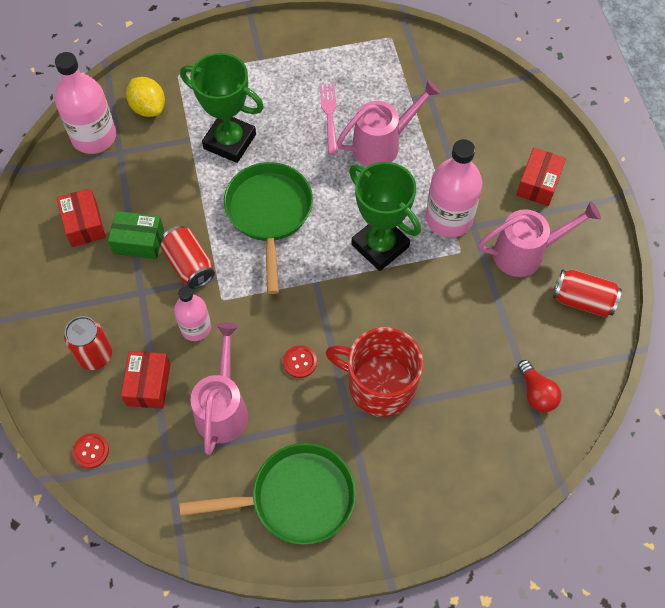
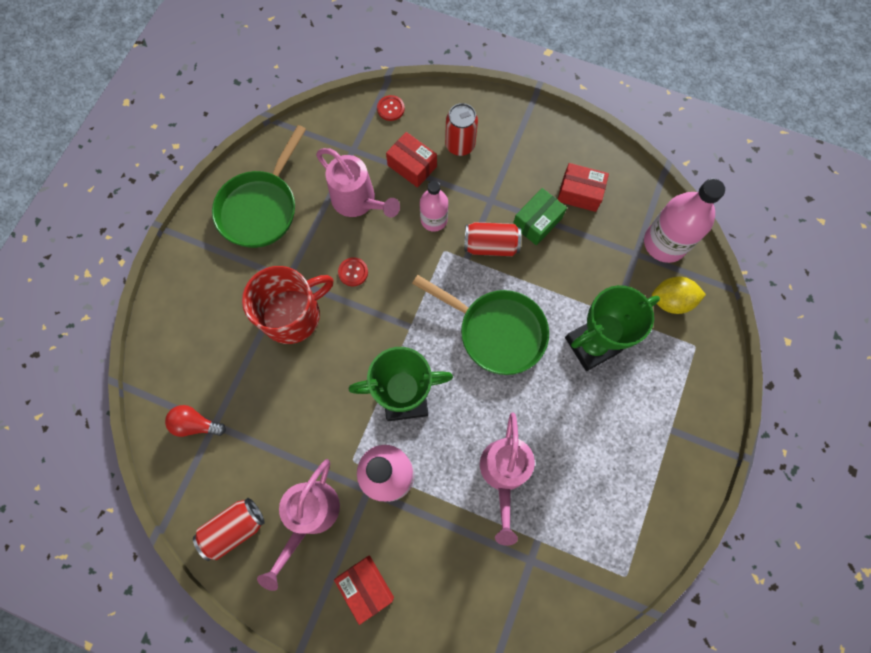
camera: 125 degrees right, 10 degrees up
pink fork [319,84,338,155] -> none

